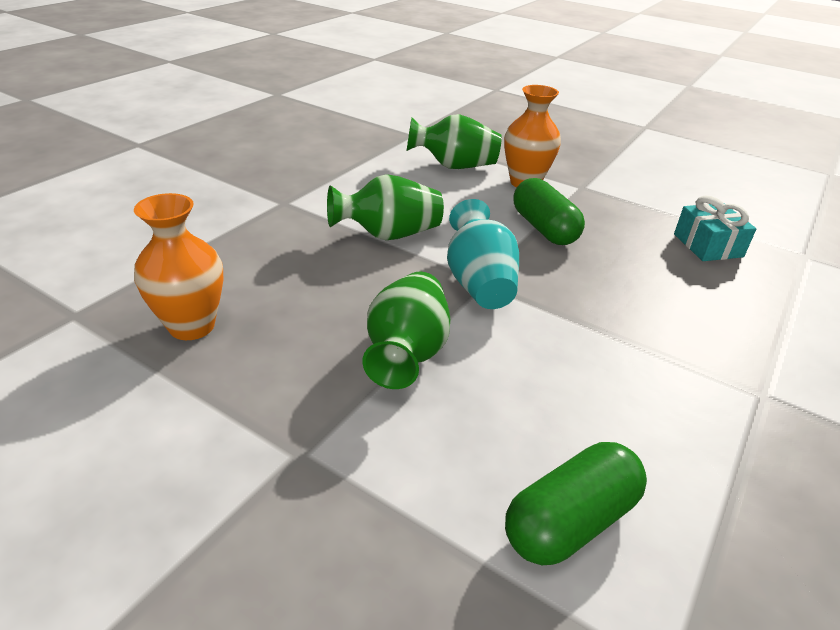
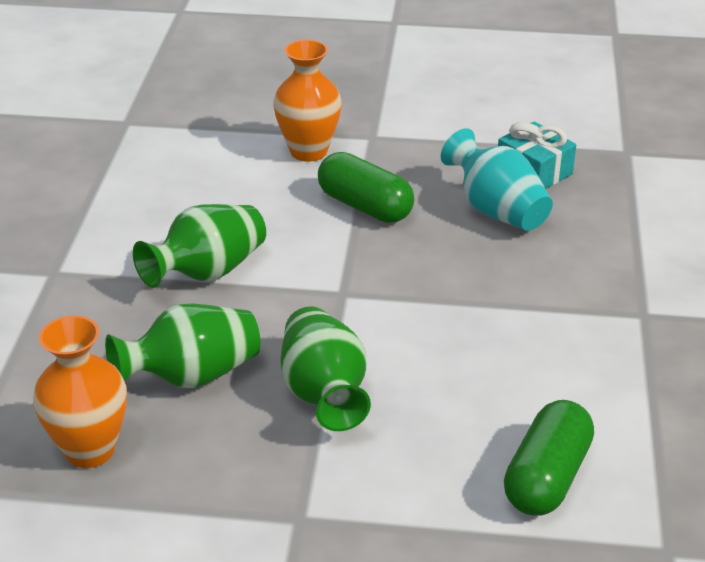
camera: 25 degrees left, 0 degrees up
green vase [407,114,502,169] -> green vase moved to [105,303,261,388]
turquoise vase [447,199,519,309] -> turquoise vase moved to [441,128,553,231]

